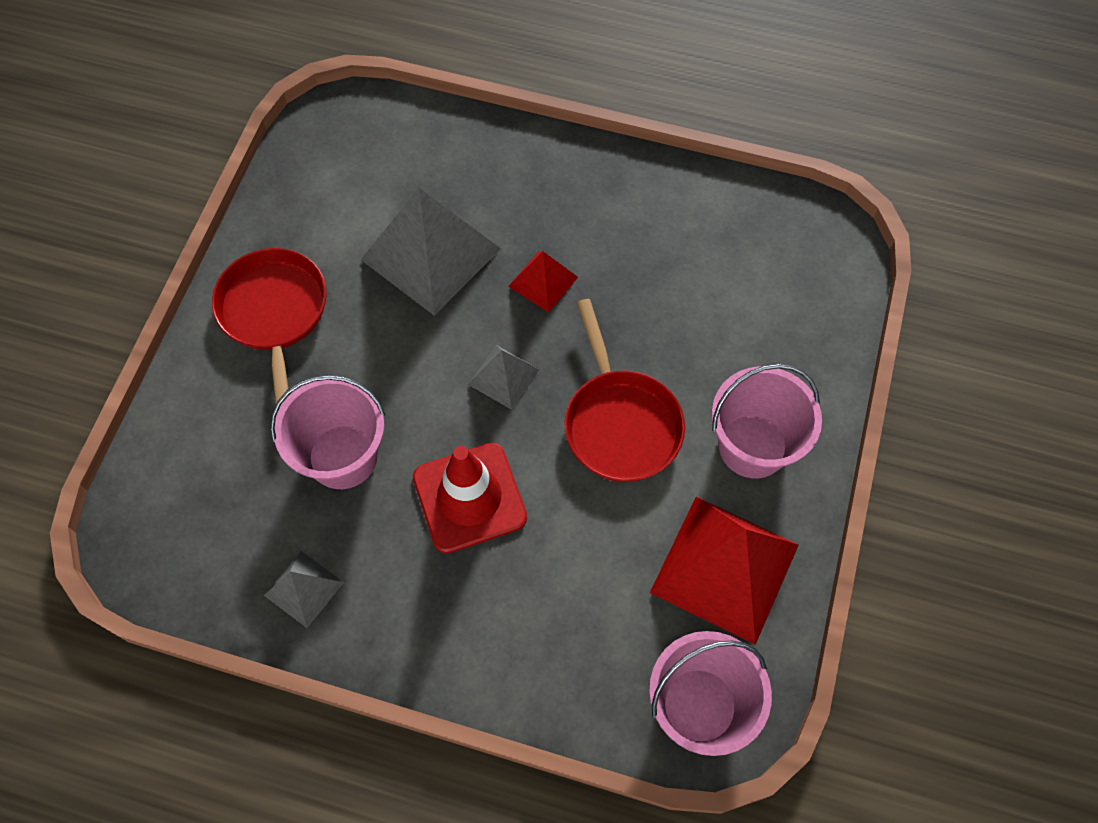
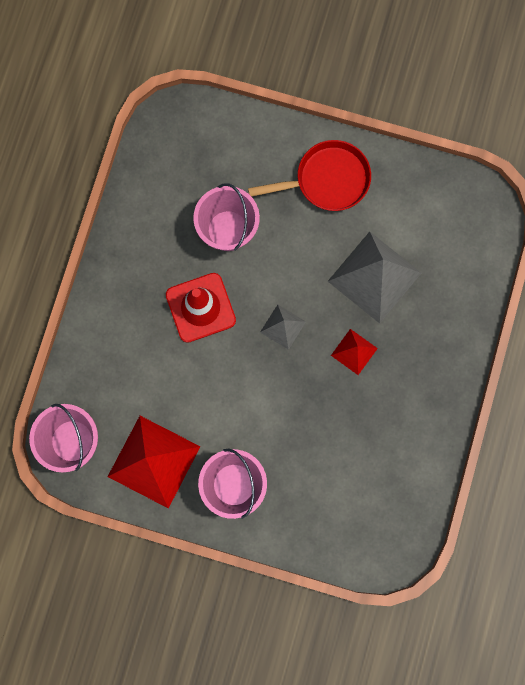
camera: 90 degrees right, 15 degrees up
grey pyramid [264,551,344,628] -> none
red pan [564,299,685,482] -> none

